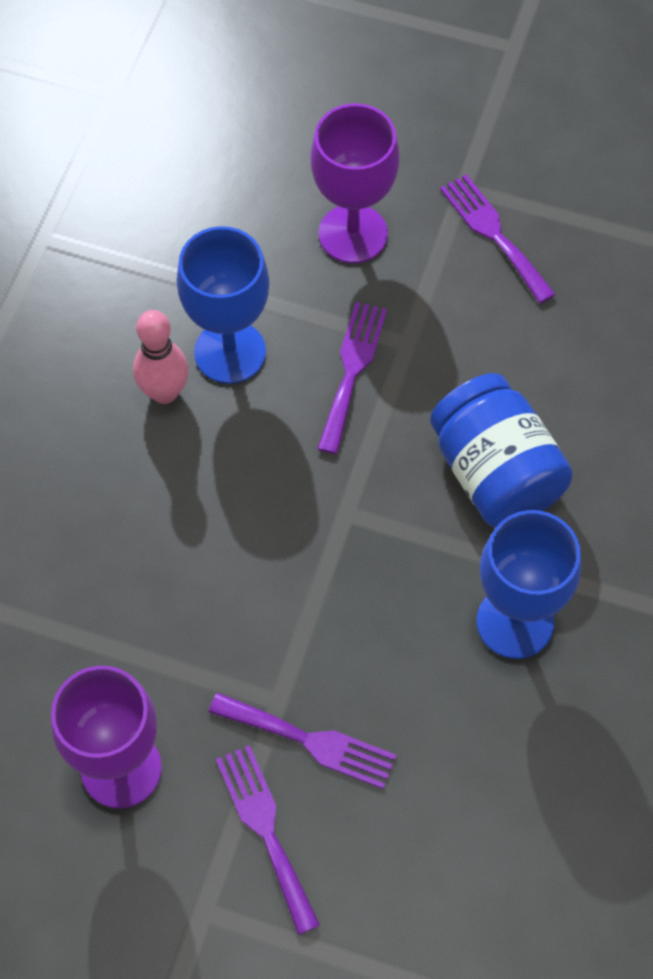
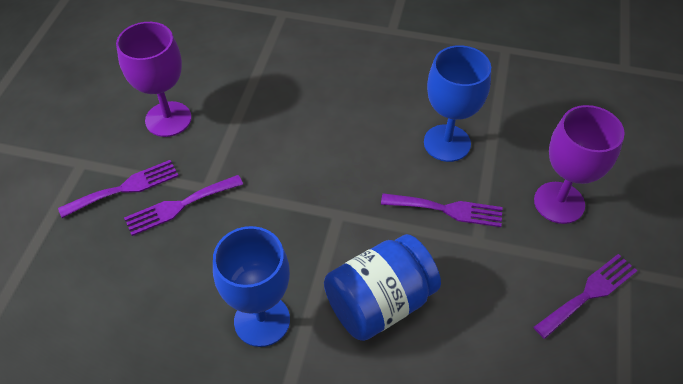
camera: 85 degrees right, 10 degrees down
pink bowling pin [133,310,189,404] -> none
purple fork [209,692,397,789] -> purple fork turned 45 degrees clockwise [124,175,243,236]

